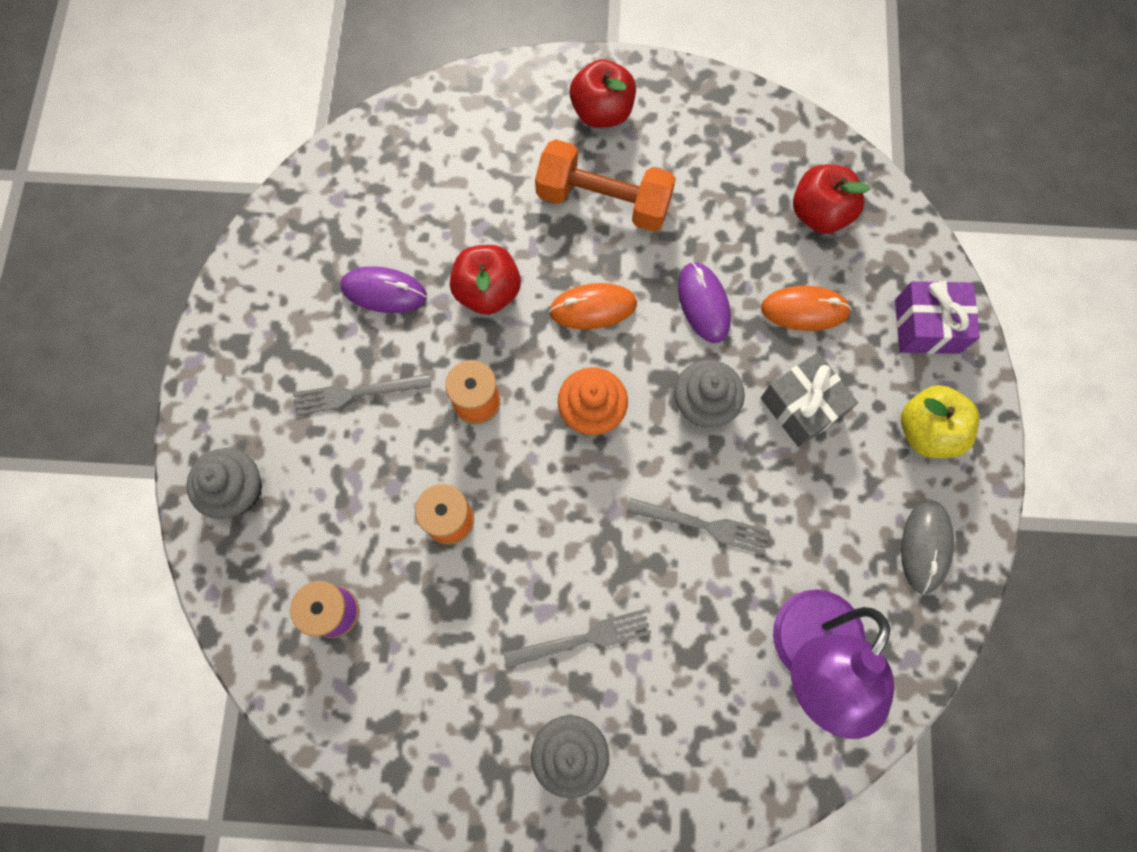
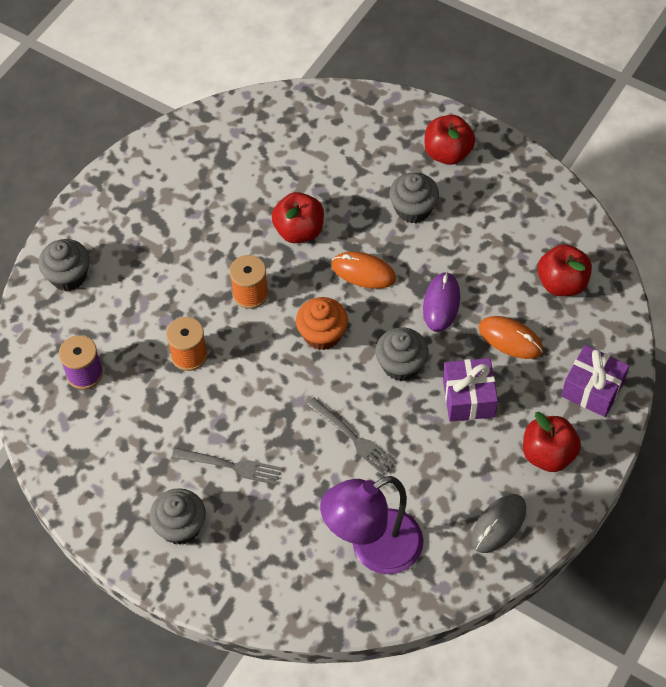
camera: 30 degrees right, 15 degrees down
grey fork [293,374,431,416] -> none
purple mouse [341,266,427,313] -> none
orange dumbbell [535,139,676,232] -> grey cupcake [389,172,439,223]
grey gift [761,352,858,447] -> purple gift [443,358,498,422]
yellow apple [901,385,980,458] -> red apple [523,412,581,472]

